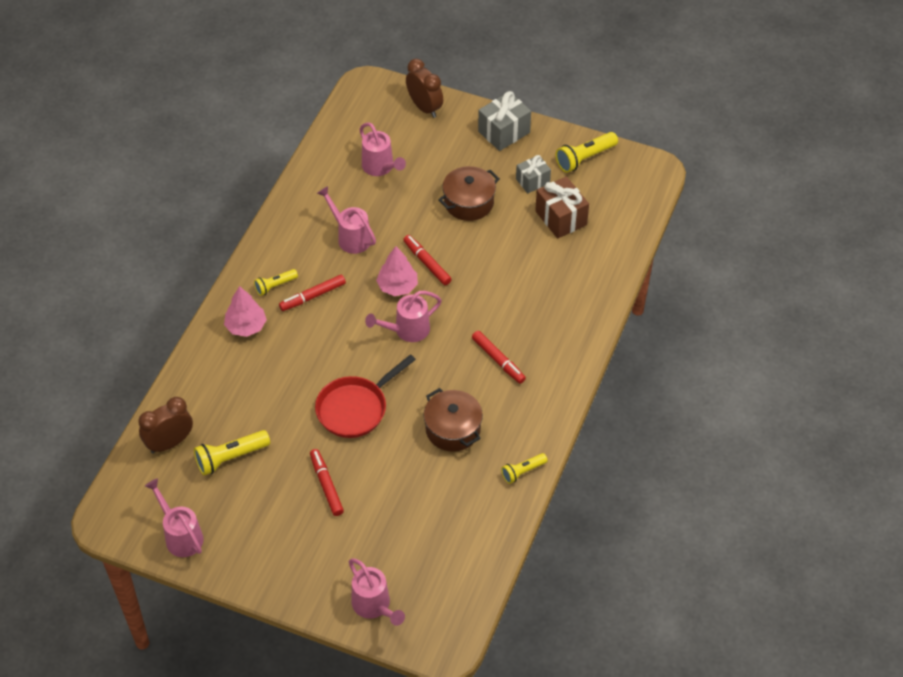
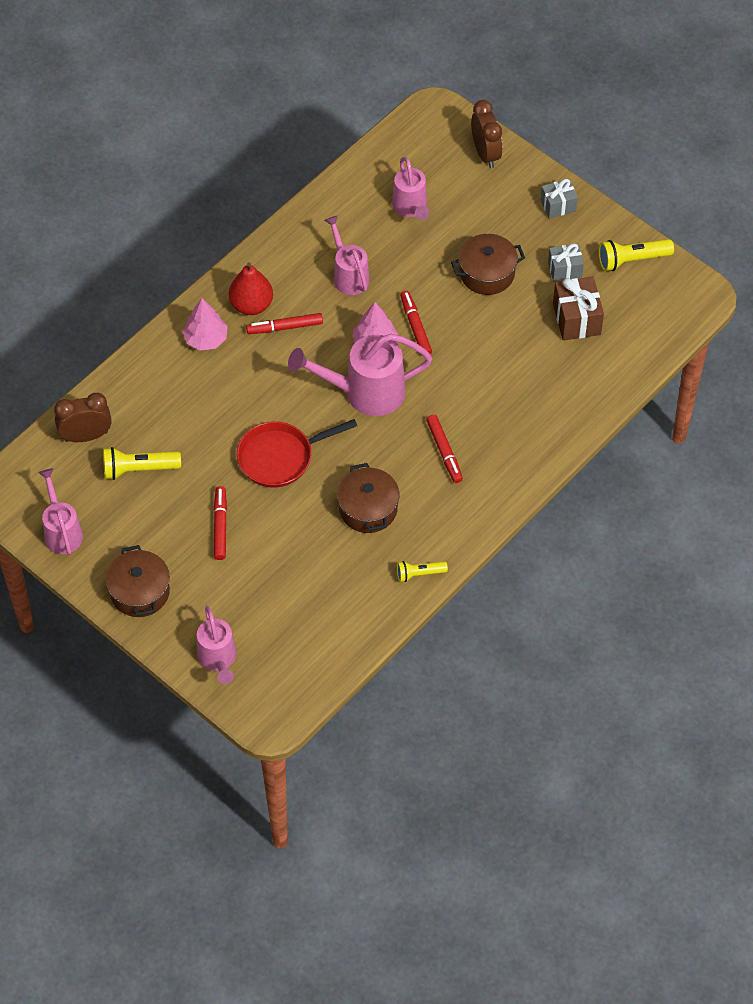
camera: 20 degrees right, 5 degrees up
yellow flashlight [254,269,298,296] -> red pear [229,262,273,315]
pink watering can [365,291,442,342] -> pink watering can [288,334,432,416], size x1.60
grey gift [478,91,531,151] -> grey gift [541,179,578,219], size x0.65
none -> brown pot [106,545,170,617]

